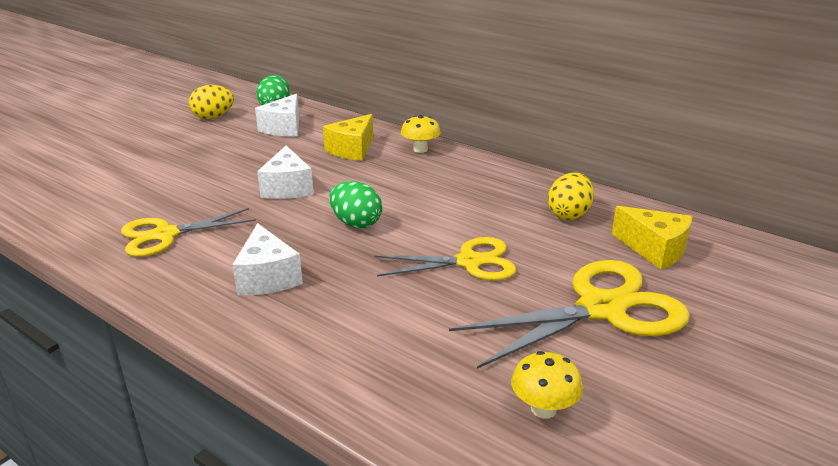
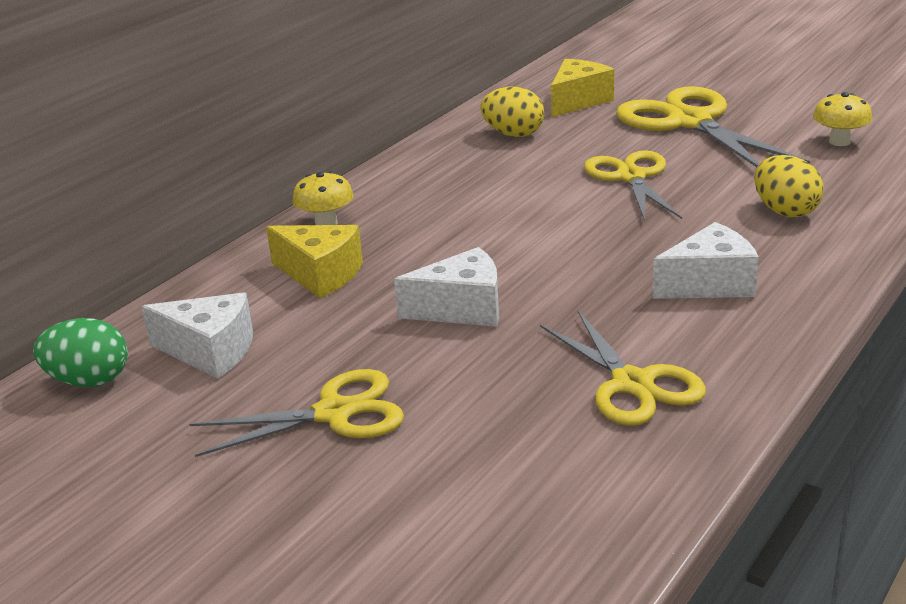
camera: 90 degrees left, 0 degrees up
yellow egg [189,85,234,119] -> yellow egg moved to [754,155,824,217]
green egg [329,181,382,228] -> none
none -> yellow scissors [189,369,404,457]

